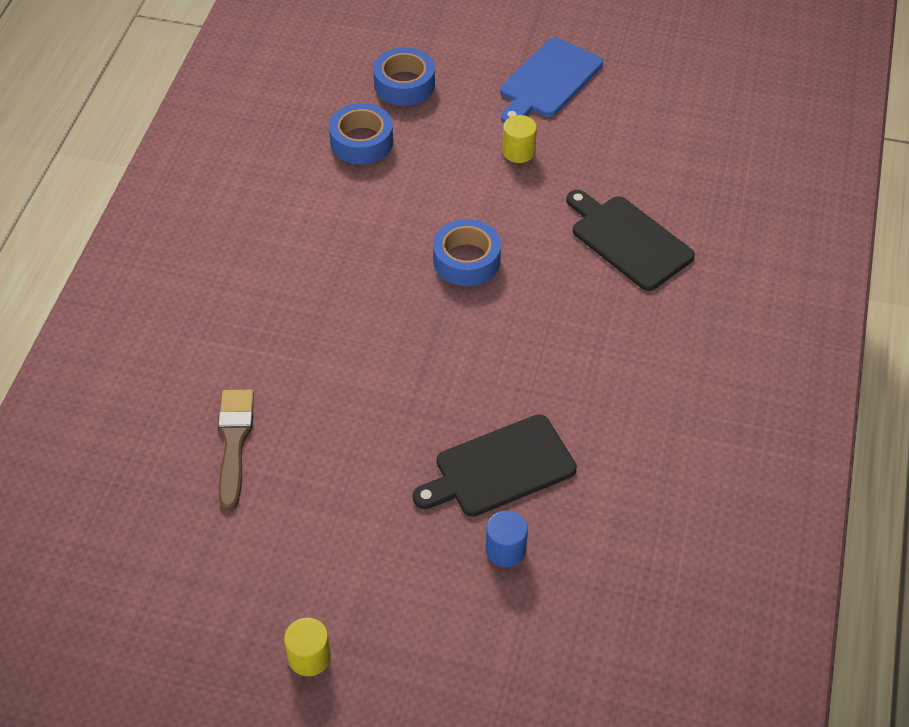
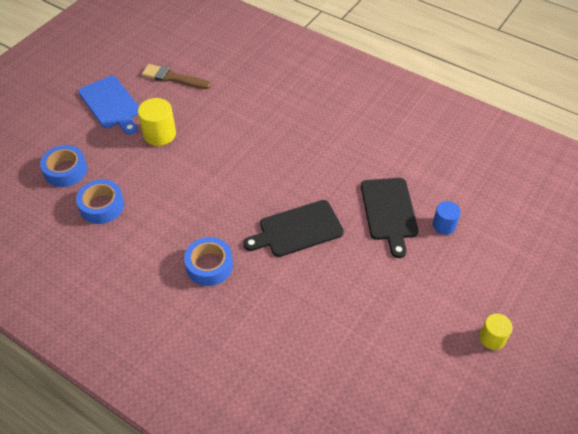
camera: 70 degrees left, 0 degrees up
brown brush [218,390,254,511] -> brown brush moved to [142,64,211,89]
blue tape [433,219,501,286] -> blue tape moved to [184,237,233,286]
yellow cylinder [502,115,537,163] -> yellow cylinder [138,98,176,146], size x1.55
black cutting board [566,190,695,291] -> black cutting board moved to [243,200,344,257]

